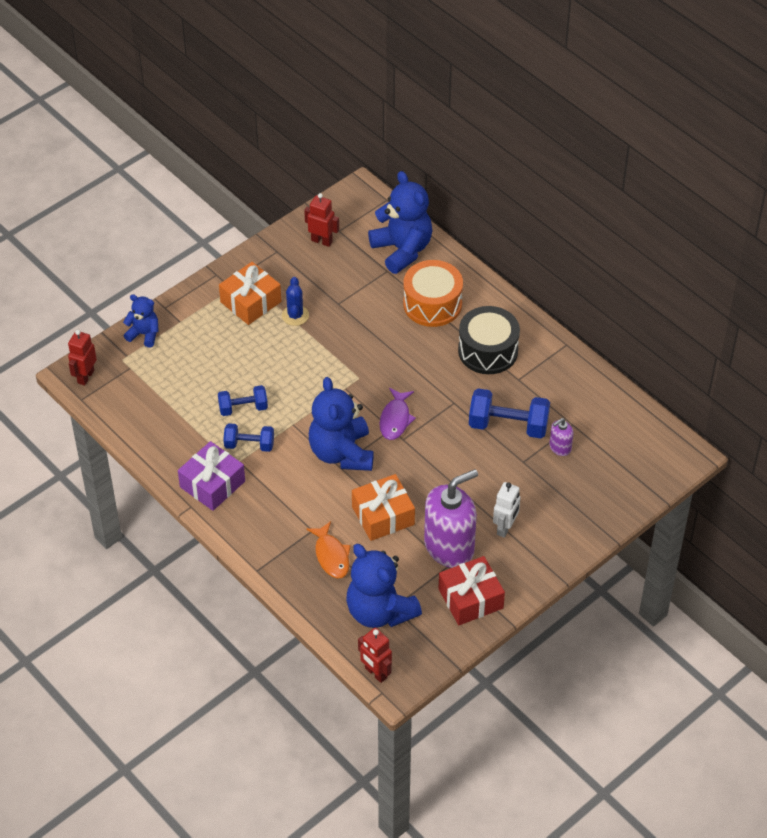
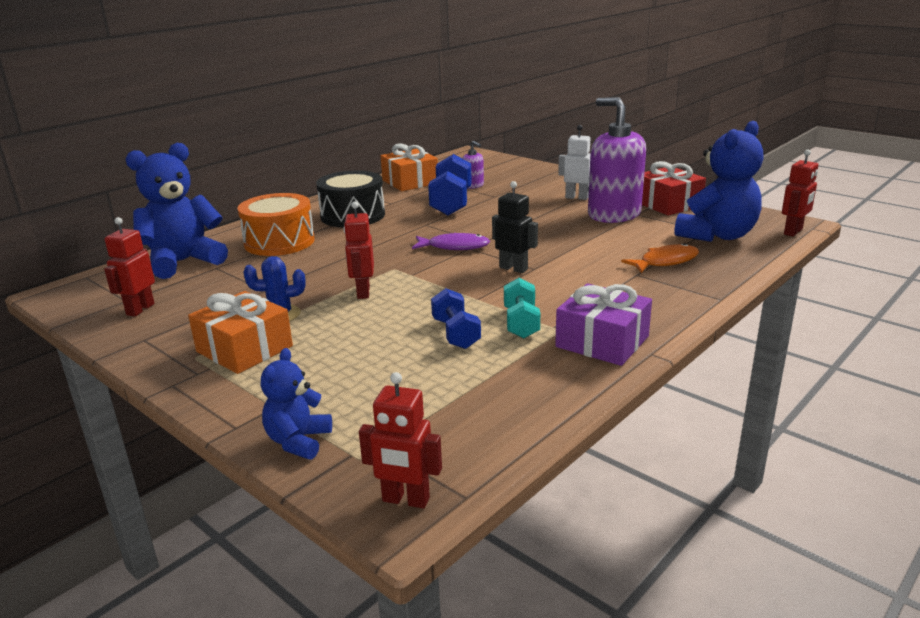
camera: 95 degrees left, 25 degrees down
blue dumbbell [223,423,274,452] -> turquoise dumbbell [504,278,540,338]
blue teddy bear [309,377,374,471] -> black robot [492,181,538,273]
orange gift [352,474,415,541] -> orange gift moved to [381,143,438,191]
none -> red robot [343,201,374,299]

